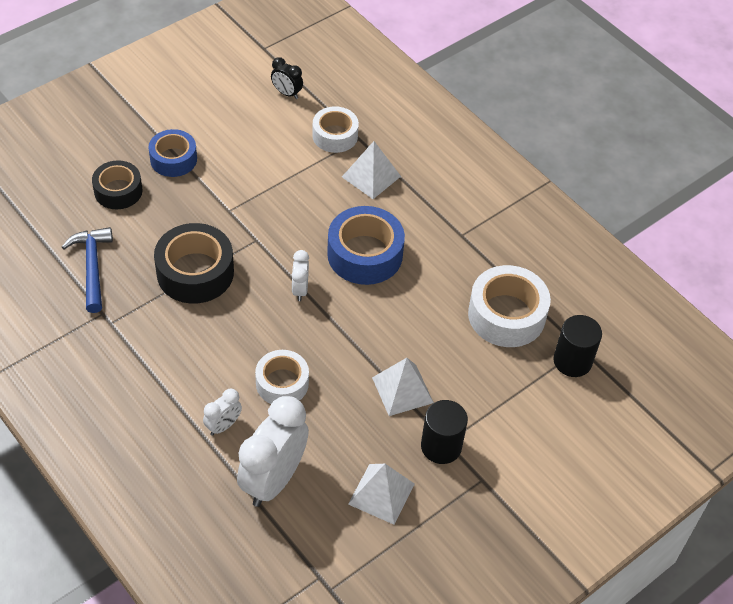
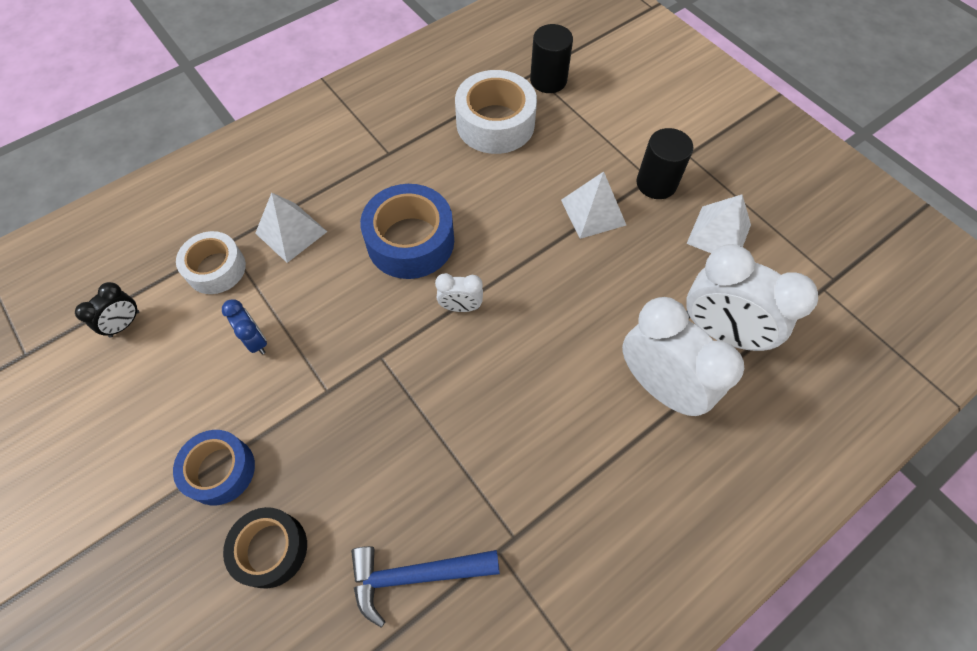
camera: 85 degrees left, 10 degrees up
black tape [154,223,234,304] -> none
white clock [203,389,242,436] -> white clock [622,297,744,416], size x2.11
white tape [255,350,309,404] -> none
none -> blue clock [222,299,267,355]

